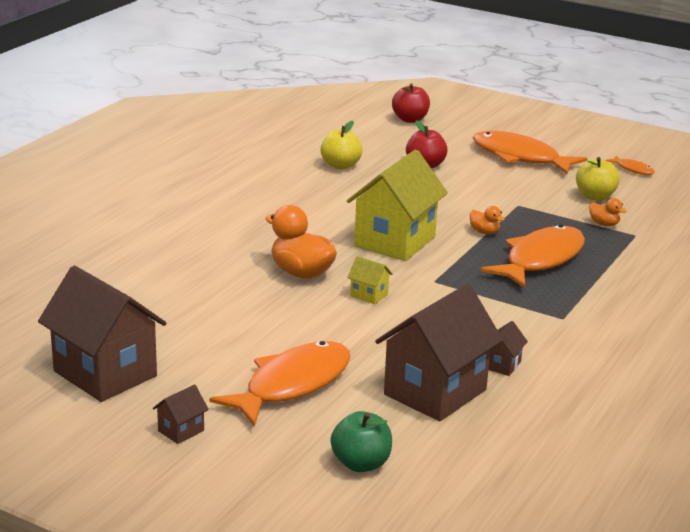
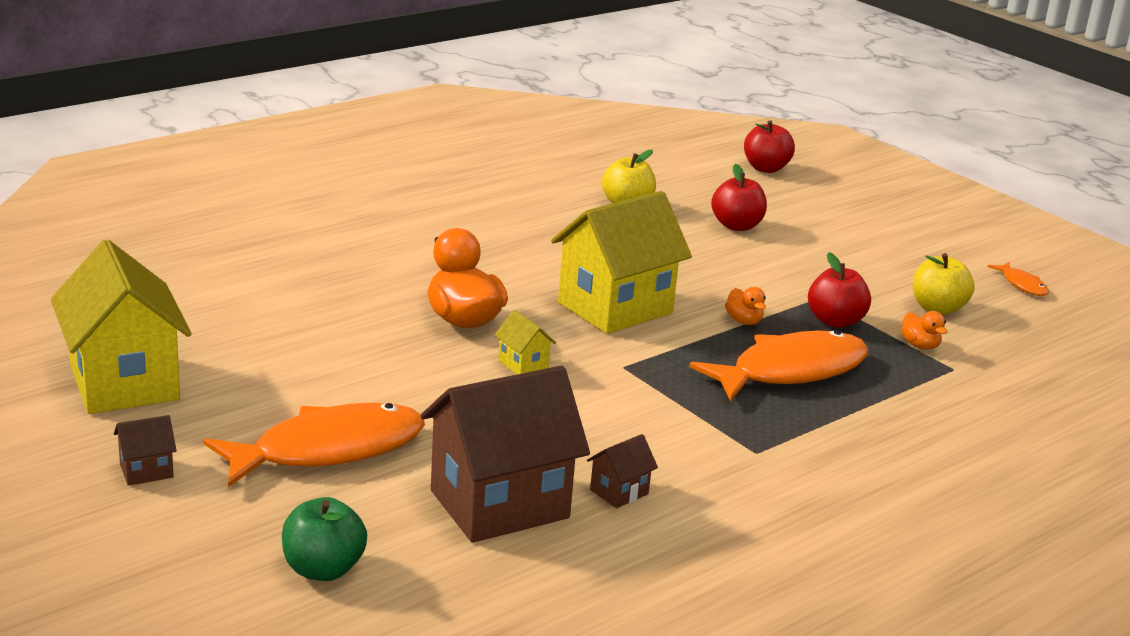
camera: 20 degrees right, 0 degrees up
brown house [38,266,166,402] -> yellow house [51,240,192,414]
orange fish [473,131,588,174] -> none
none -> red apple [808,252,871,328]

